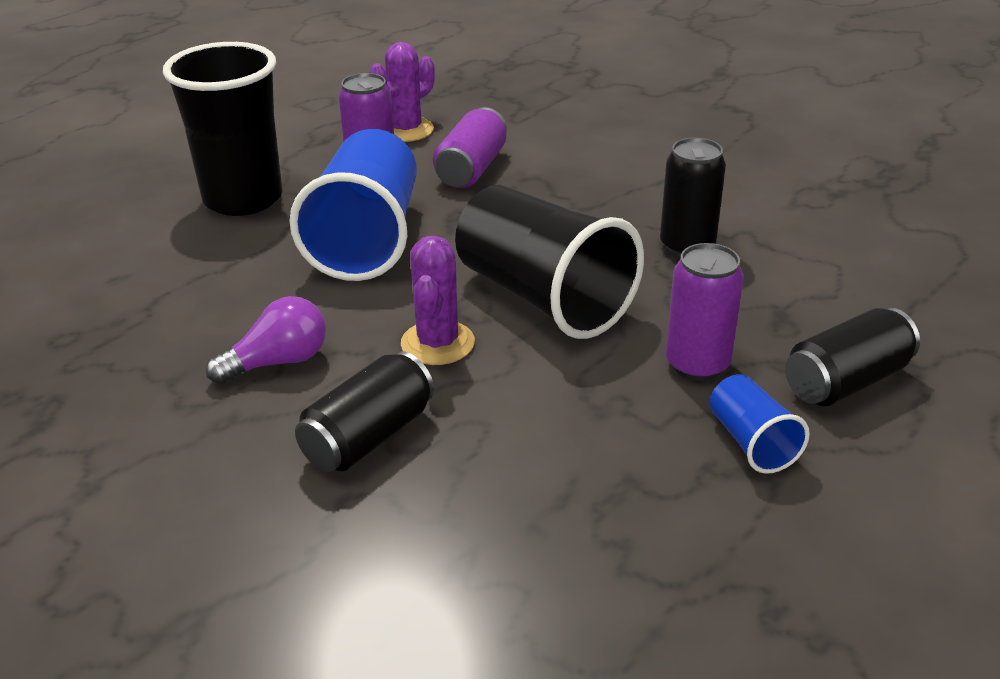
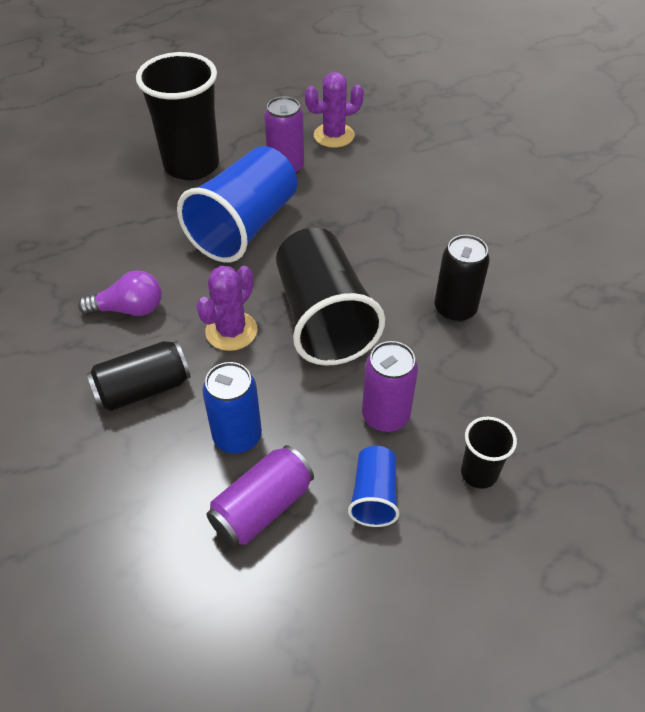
camera: 25 degrees right, 15 degrees up
purple can [433,107,507,188] -> purple can moved to [206,445,314,547]
black can [785,308,920,406] -> black cup [461,417,517,489]
none -> blue can [202,362,262,454]

